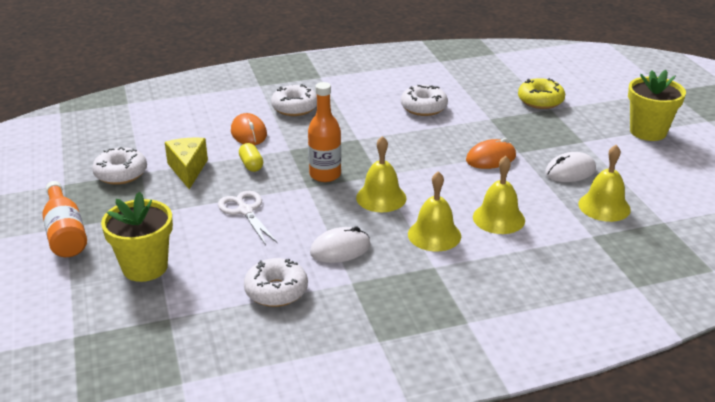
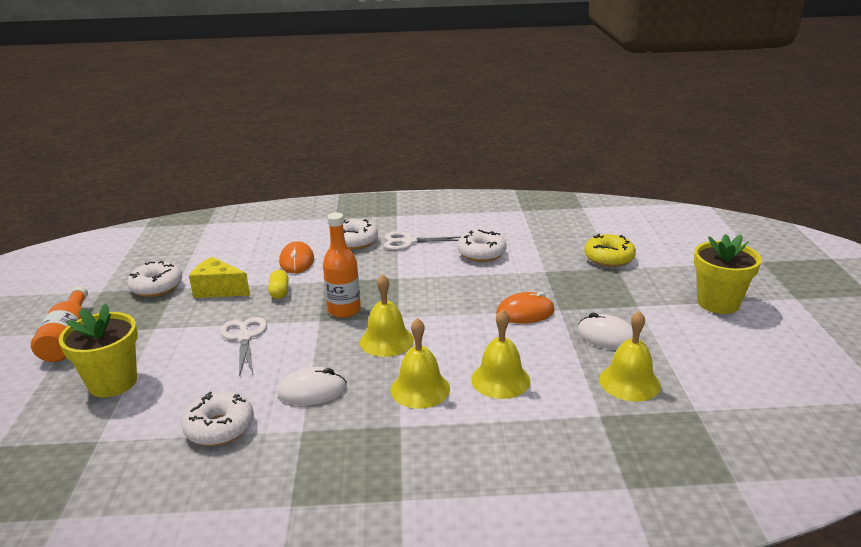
camera: 15 degrees right, 5 degrees down
yellow cheese [165,138,208,189] -> yellow cheese turned 75 degrees counterclockwise [189,257,250,298]
white mouse [545,152,596,182] -> white mouse turned 45 degrees clockwise [577,313,633,350]
none -> white scissors [384,231,461,250]

